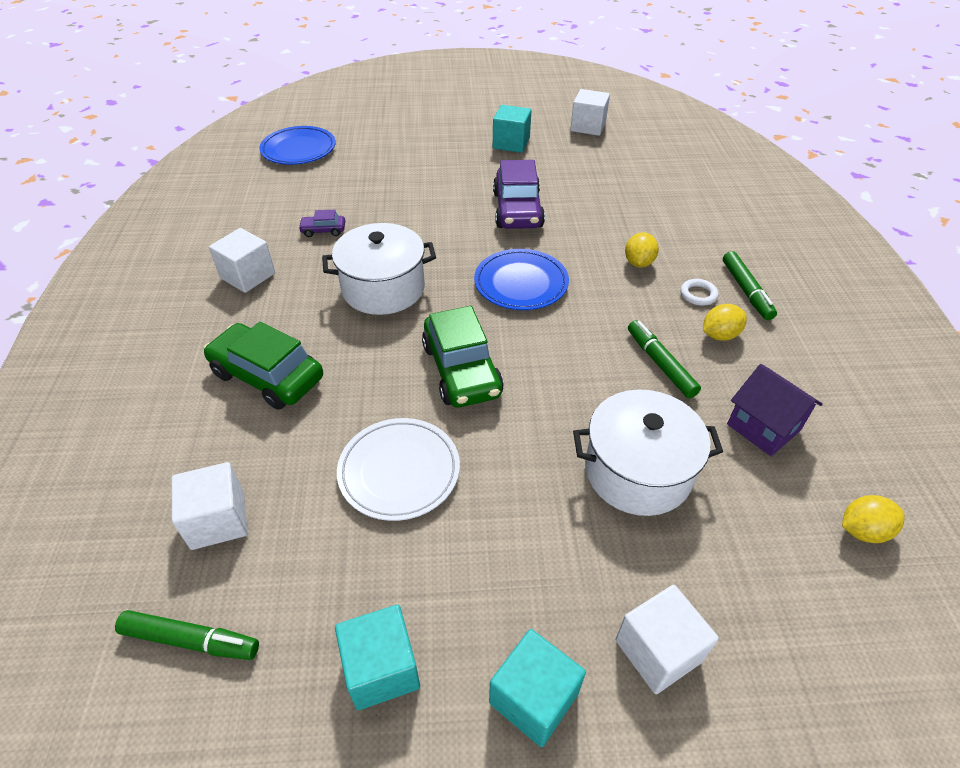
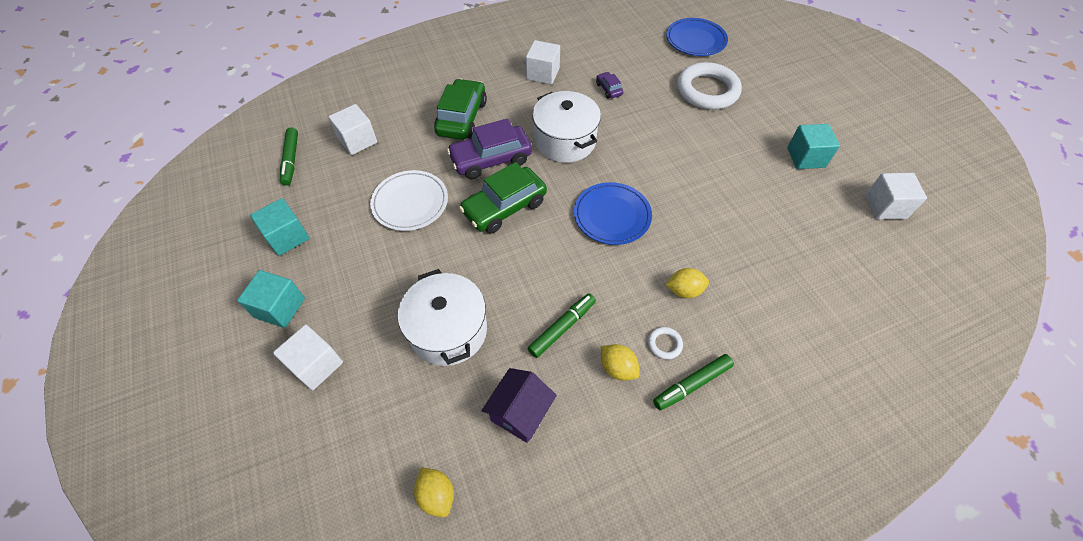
camera: 70 degrees right, 10 degrees up
purple car [493,160,545,229] -> purple car moved to [447,118,532,179]
none -> white ring [677,62,742,110]

